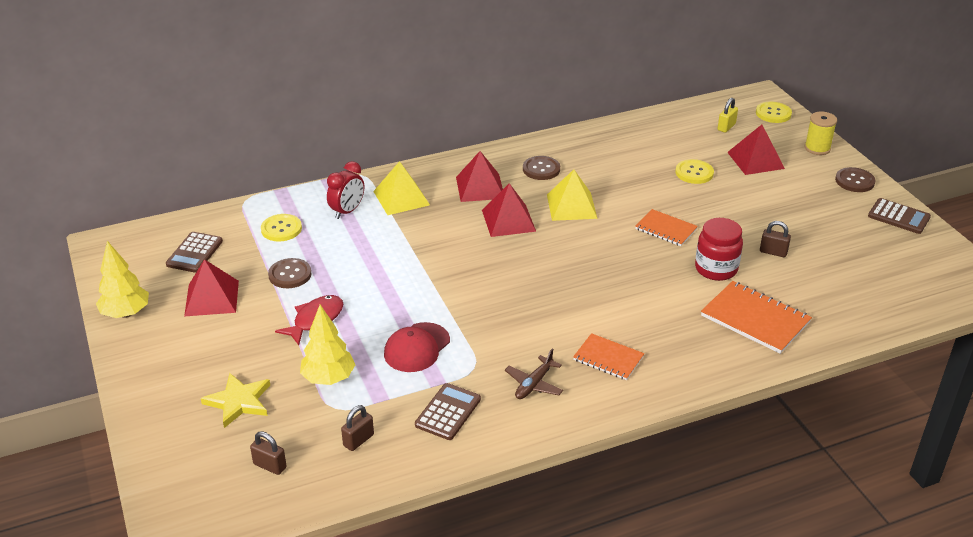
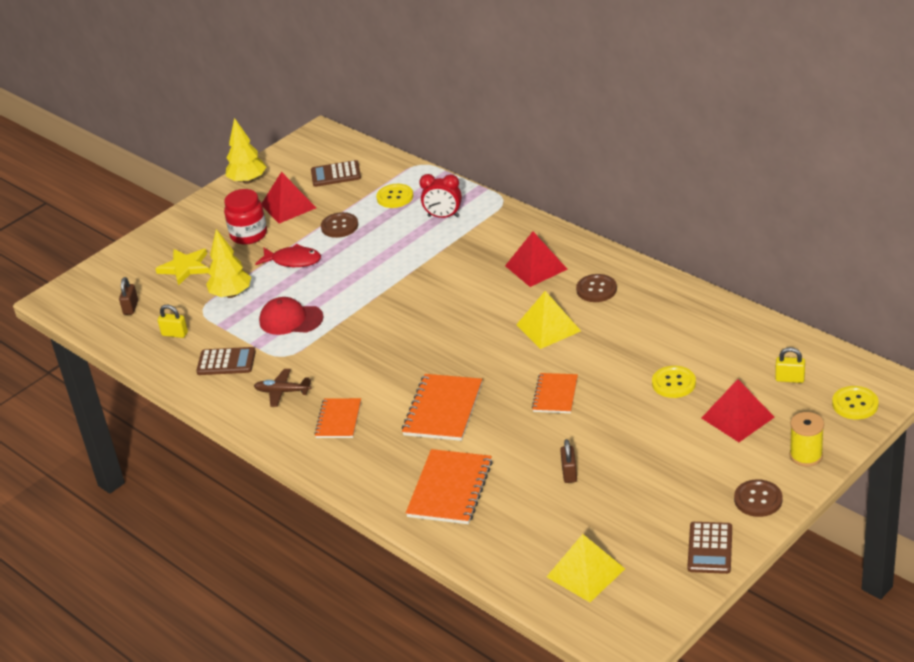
camera: 70 degrees right, 0 degrees up
brown padlock [341,405,374,451] -> yellow padlock [158,305,188,338]
yellow pyramid [373,161,430,215] -> yellow pyramid moved to [547,534,625,602]
red pyramid [482,183,536,237] -> none
red jar [695,218,743,281] -> red jar moved to [224,189,267,245]
none -> orange notebook [402,374,482,441]

